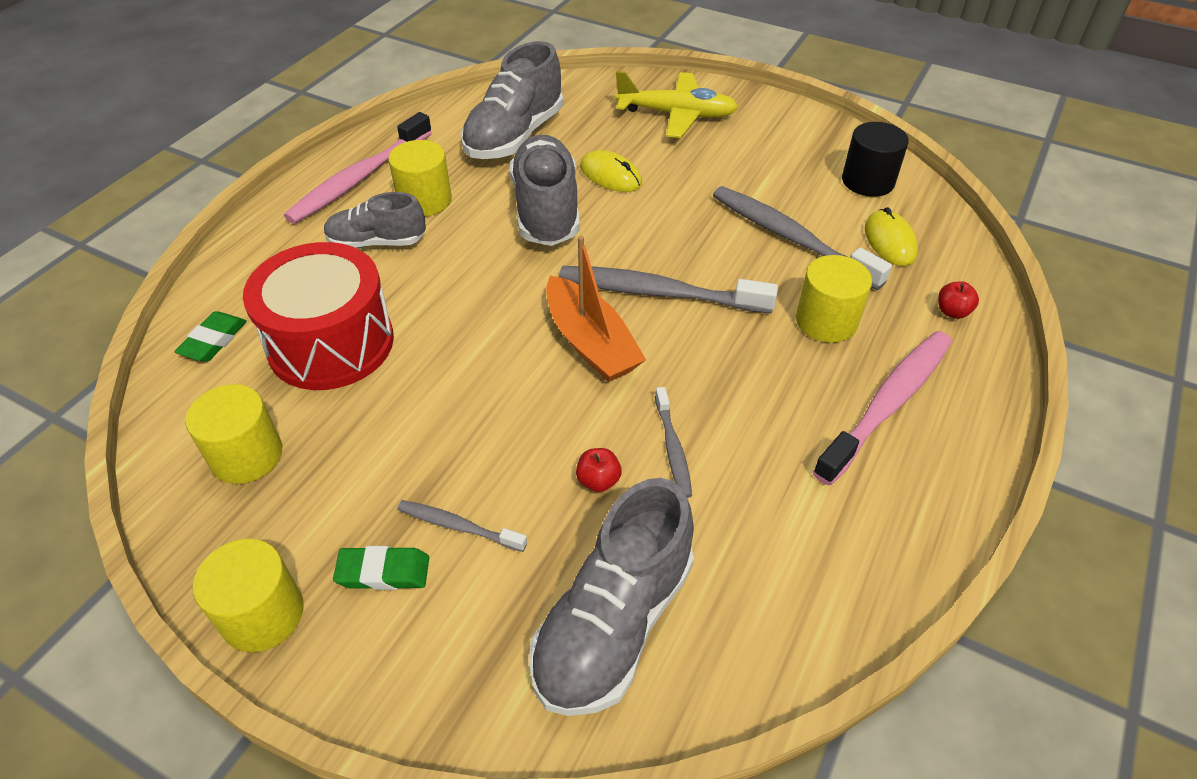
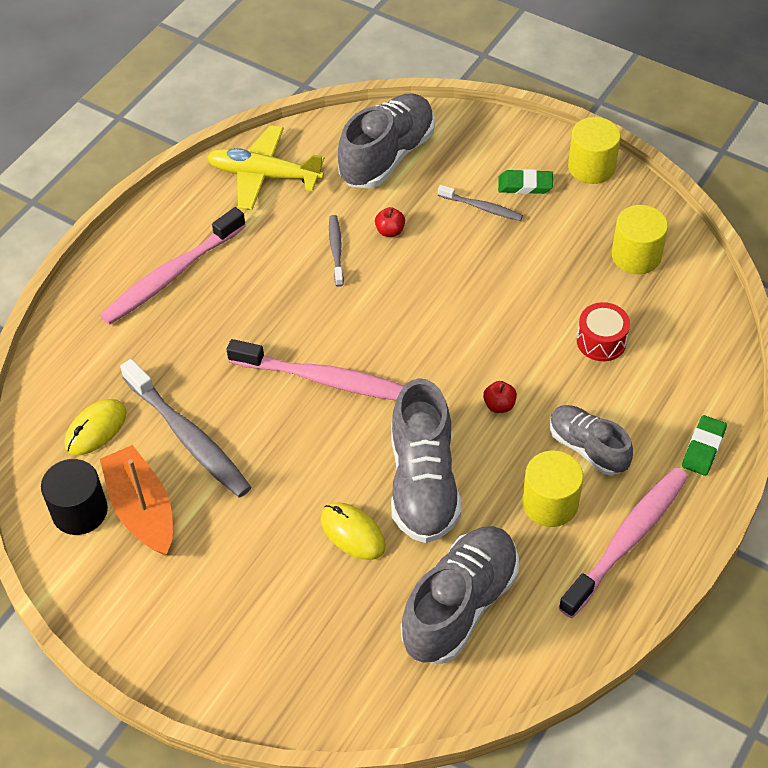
camera: 175 degrees left, 5 degrees up
green eraser [174,311,247,362] -> green eraser moved to [682,415,727,476]
red drum [243,242,394,390] -> red drum [577,302,630,361], size x0.49
grey shoe [324,192,426,248] -> grey shoe turned 135 degrees counterclockwise [550,405,633,475]
orange boat [546,236,646,382] -> orange boat moved to [100,445,173,556]
grey toothbrush [559,266,778,313] -> pink toothbrush [227,339,404,400]
yellow plane [615,71,738,138] -> yellow plane moved to [207,125,325,210]
yellow cylinder [796,255,872,343] -> none
yellow mouse [865,207,918,266] -> yellow mouse turned 45 degrees clockwise [65,399,127,455]
red apple [938,281,979,319] -> red apple moved to [483,381,517,413]

